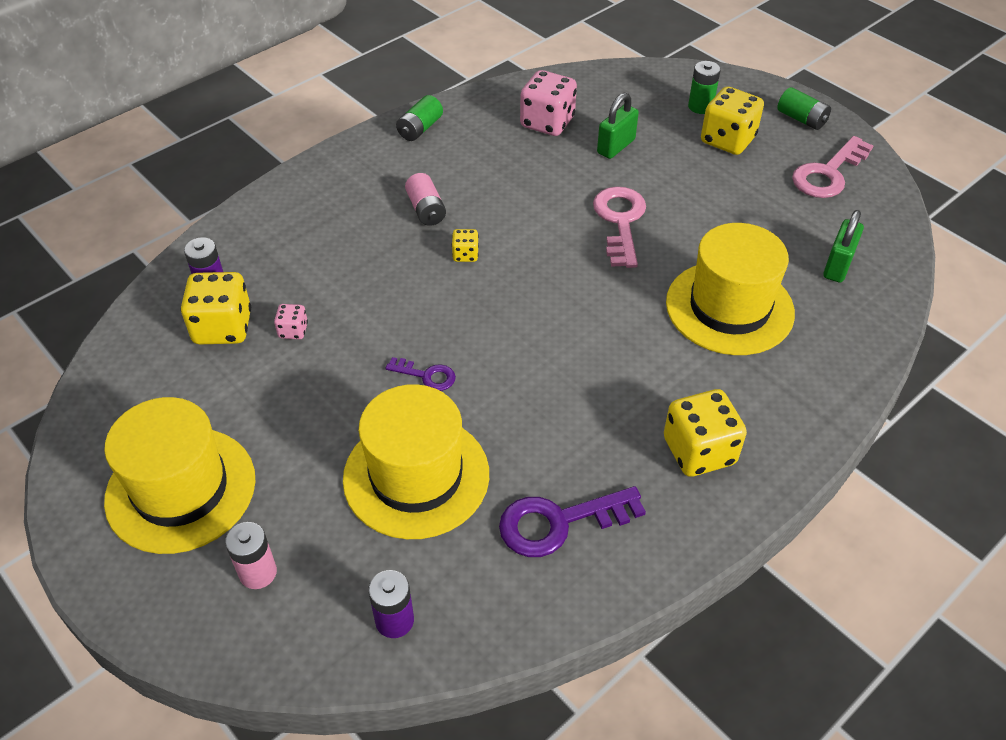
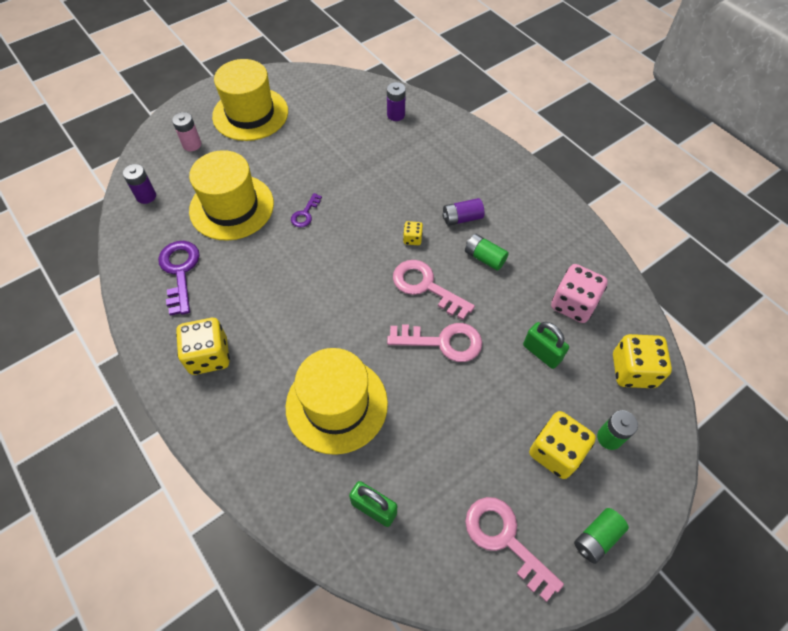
camera: 95 degrees right, 10 degrees up
yellow dice [181,272,251,344] -> yellow dice moved to [613,334,672,388]
pink dice [274,304,308,339] -> none
green battery [396,95,443,141] -> green battery moved to [465,234,509,271]
pink battery [405,173,446,226] -> purple battery [442,198,484,226]
none -> pink key [393,260,475,320]

